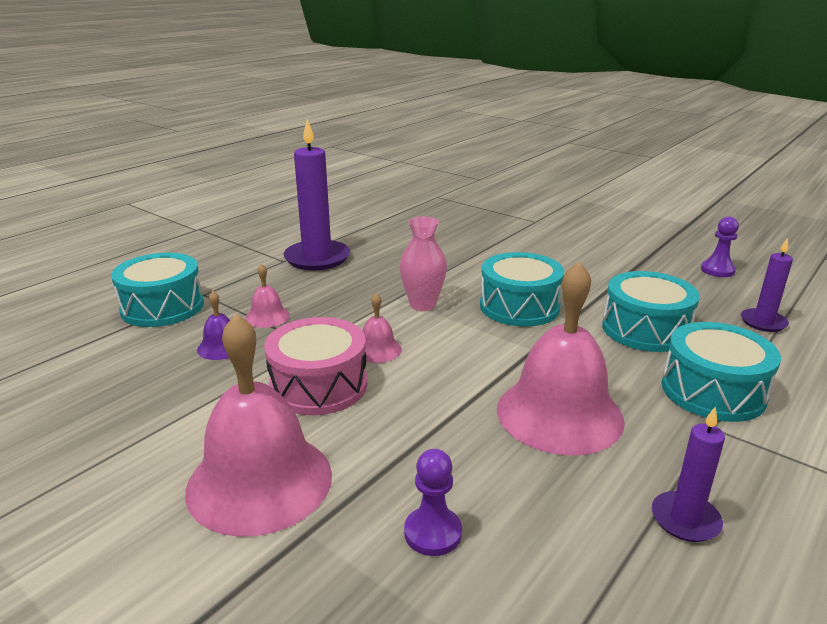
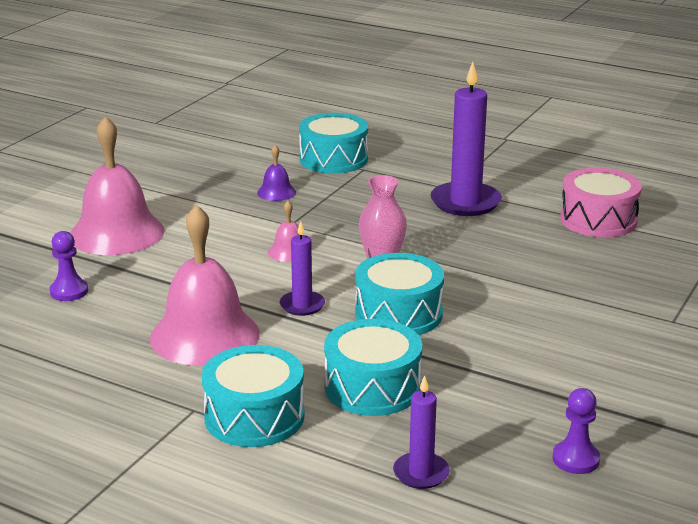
camera: 80 degrees right, 0 degrees up
pink bell [245,263,290,328] -> none
pink drum [264,317,367,415] -> pink drum moved to [560,168,642,238]
purple candle [652,407,725,542] -> purple candle moved to [280,221,325,316]

